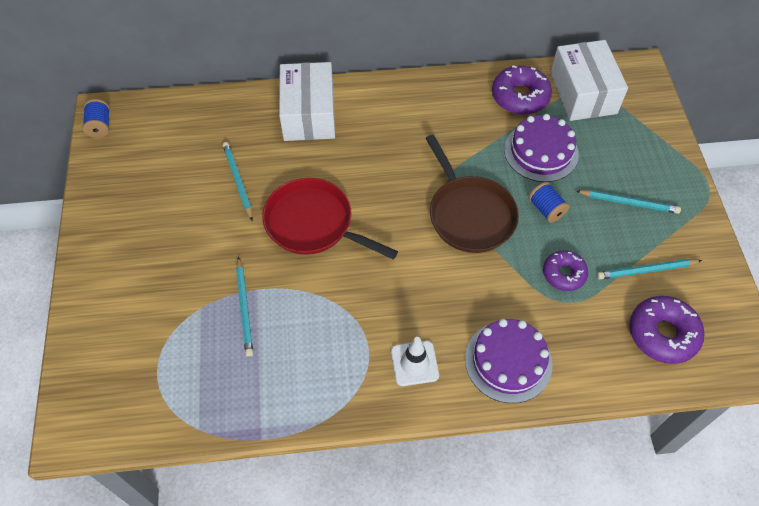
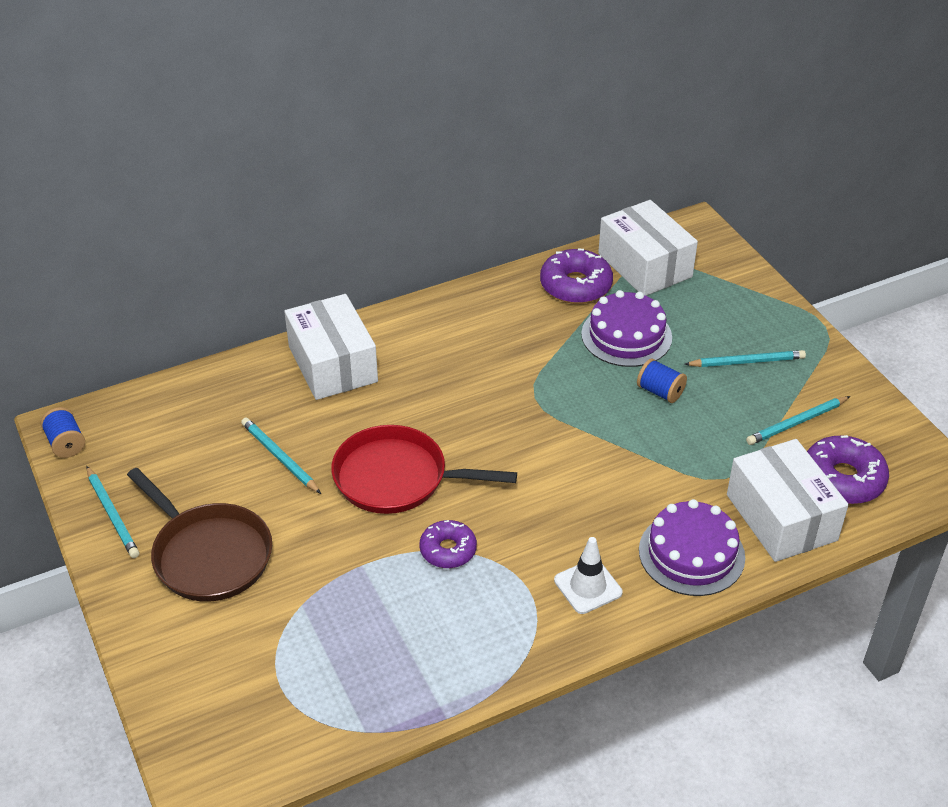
camera: 20 degrees left, 15 degrees down
turquoise pencil [236,257,253,357] -> turquoise pencil moved to [87,466,139,558]
brown pan [425,135,519,253] -> brown pan moved to [127,468,272,602]
purple donut [543,250,588,291] -> purple donut moved to [419,520,477,568]
none -> white box [727,439,849,562]

